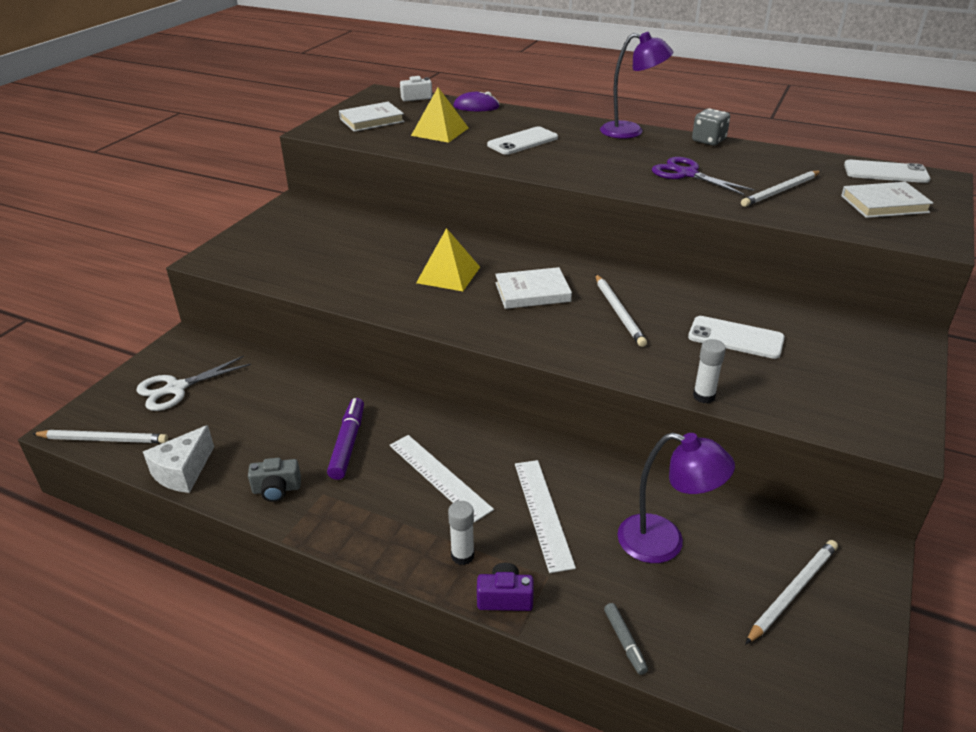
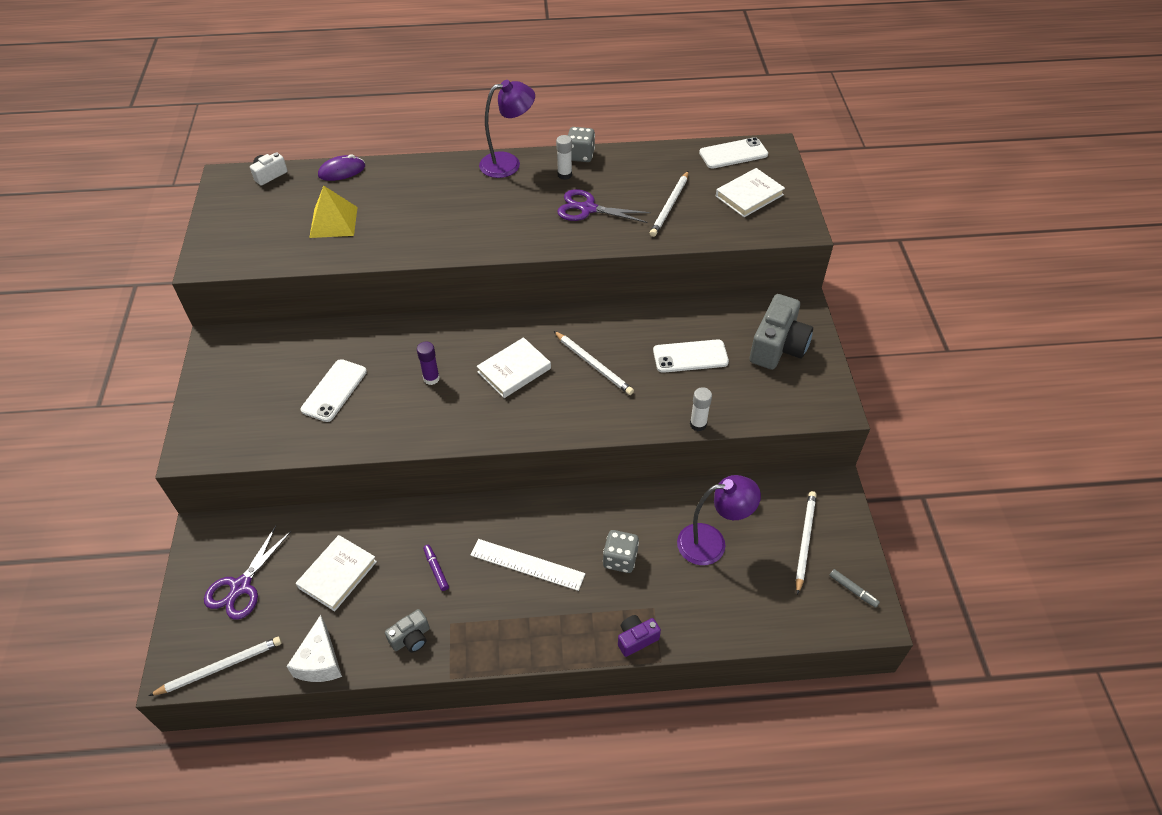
camera: 30 degrees left, 15 degrees up
white scissors [136,356,251,411] -> purple scissors [204,526,291,619]
purple marker [327,398,364,480] -> purple marker [423,545,449,591], size x0.57
white book [339,102,404,132] -> white book moved to [296,535,377,611]
yellow pyramid [416,228,480,291] -> purple glue stick [417,342,440,385]
white glue stick [448,501,475,565] -> white glue stick moved to [556,135,572,180]
white phone [487,127,558,155] -> white phone moved to [301,359,367,422]
white ruler [515,460,576,573] -> grey dice [603,530,639,573]
grey marker [604,603,648,675] -> grey marker moved to [829,569,880,608]
none -> grey camera [750,294,813,370]

